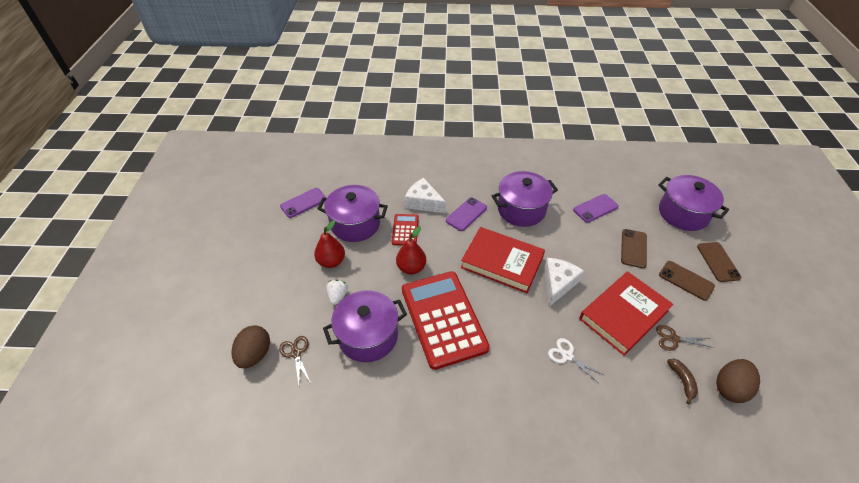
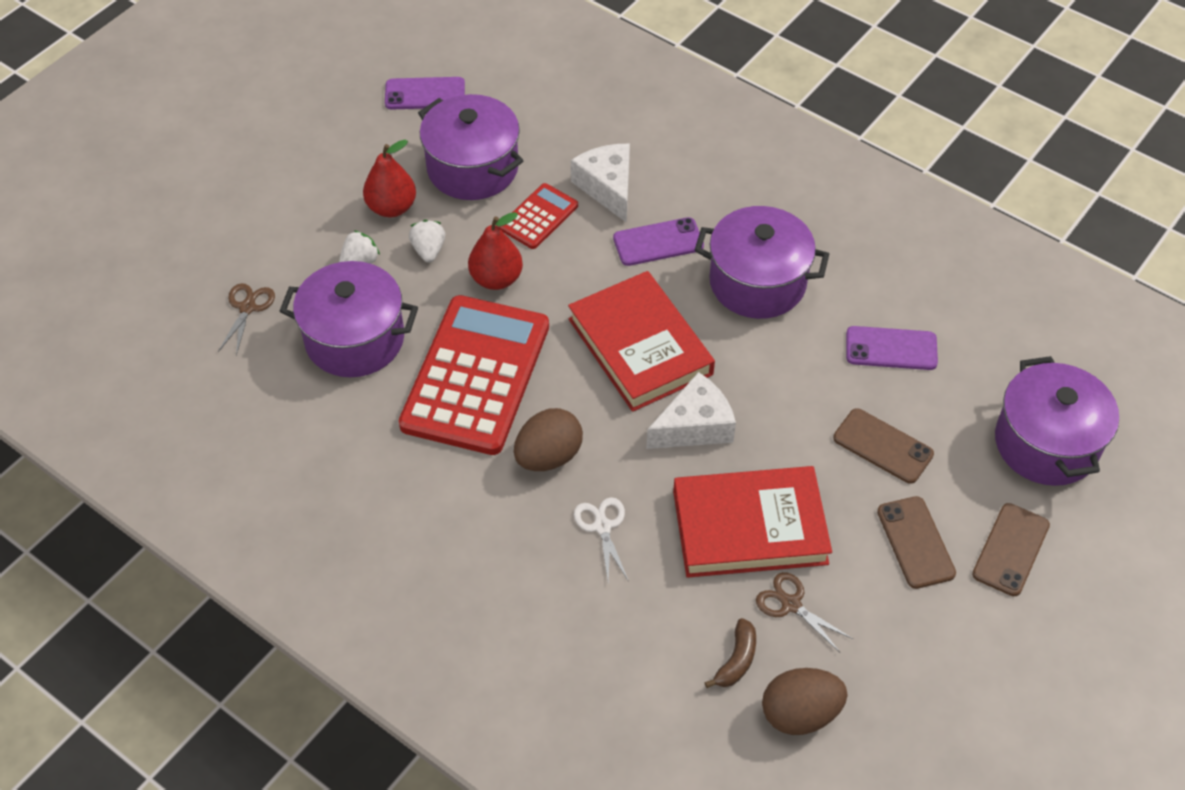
camera: 35 degrees right, 5 degrees up
brown egg [232,325,270,368] -> brown egg moved to [514,408,583,471]
brown phone [621,229,647,268] -> brown phone turned 75 degrees clockwise [833,408,934,484]
none -> white strawberry [409,220,445,262]

